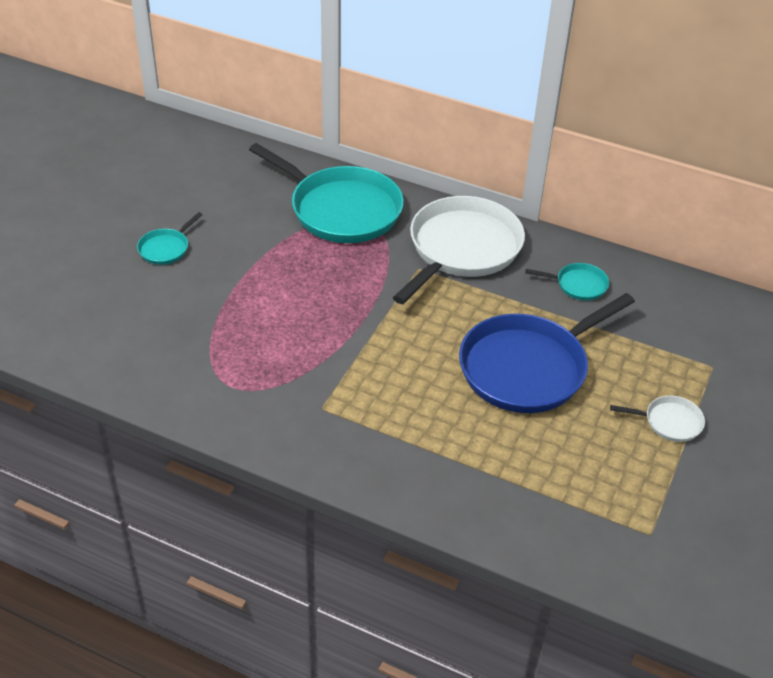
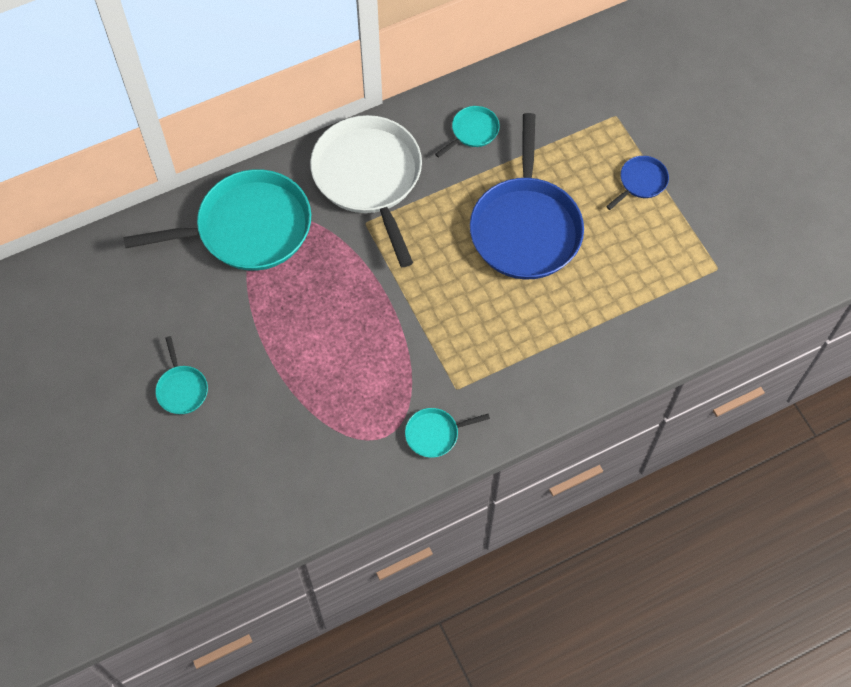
camera: 50 degrees left, 20 degrees up
white pan [610,395,705,442] -> blue pan [606,156,669,210]
none -> turquoise pan [405,408,490,458]

